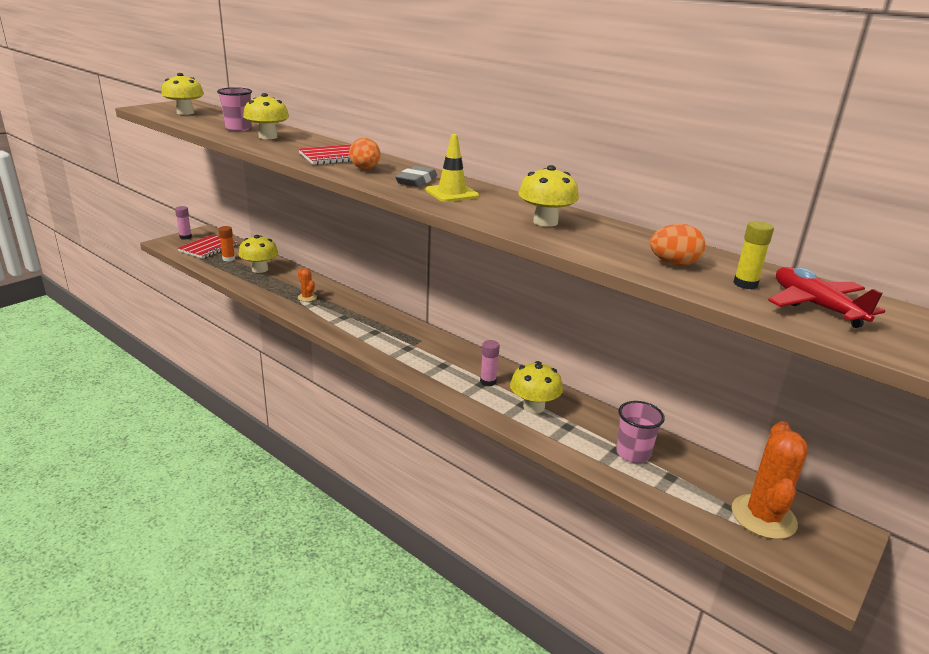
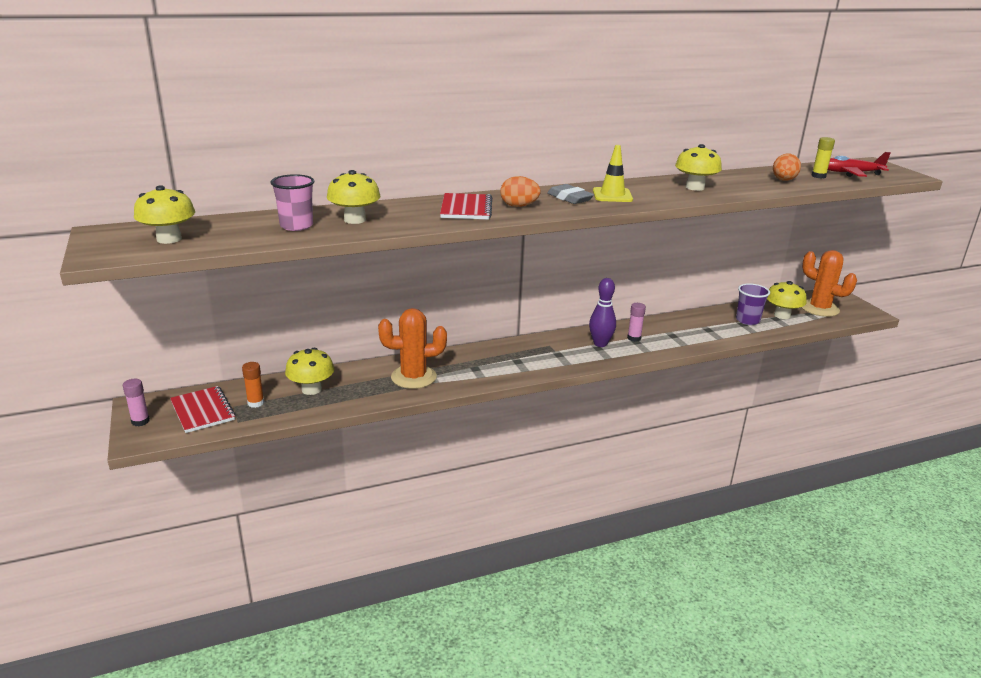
camera: 60 degrees left, 0 degrees up
orange cactus [298,268,317,302] -> orange cactus [378,308,447,389], size x2.14
yellow mushroom [510,361,563,413] -> yellow mushroom moved to [767,281,807,319]
pink cup [616,401,665,463] -> purple cup [736,283,770,325]
none -> purple bowling pin [589,278,616,347]

